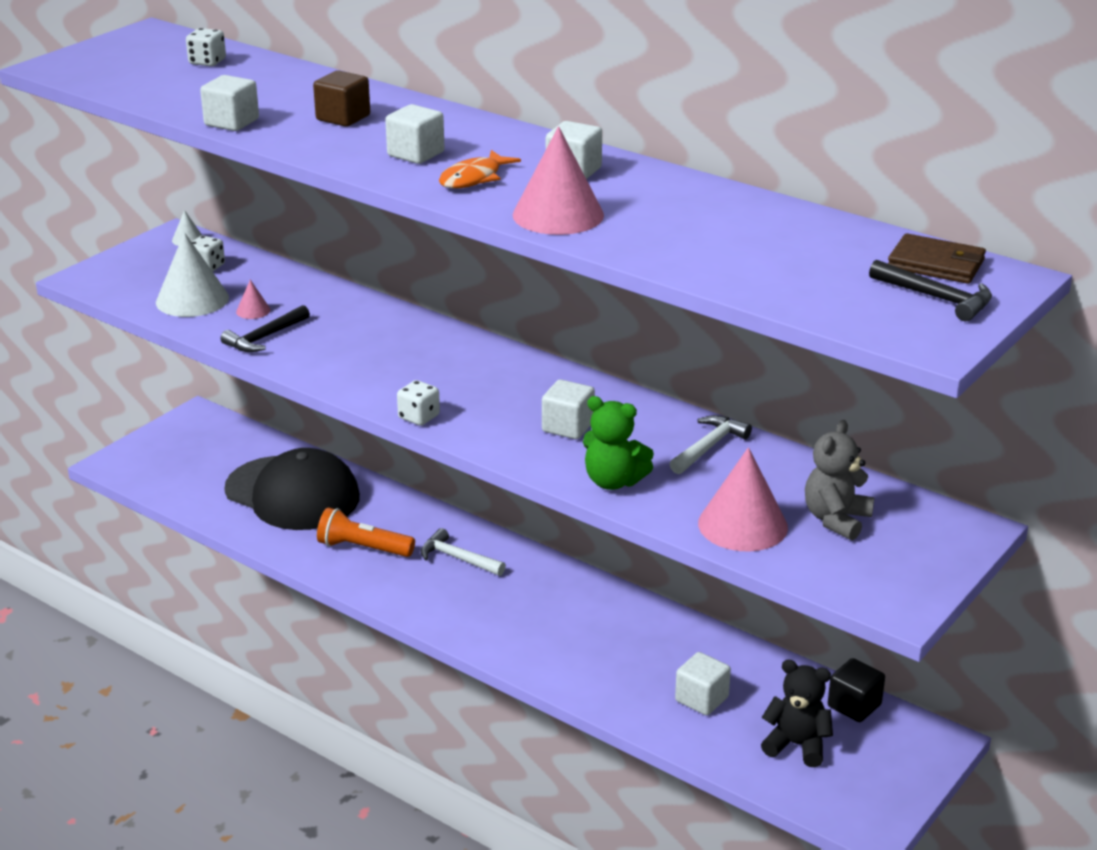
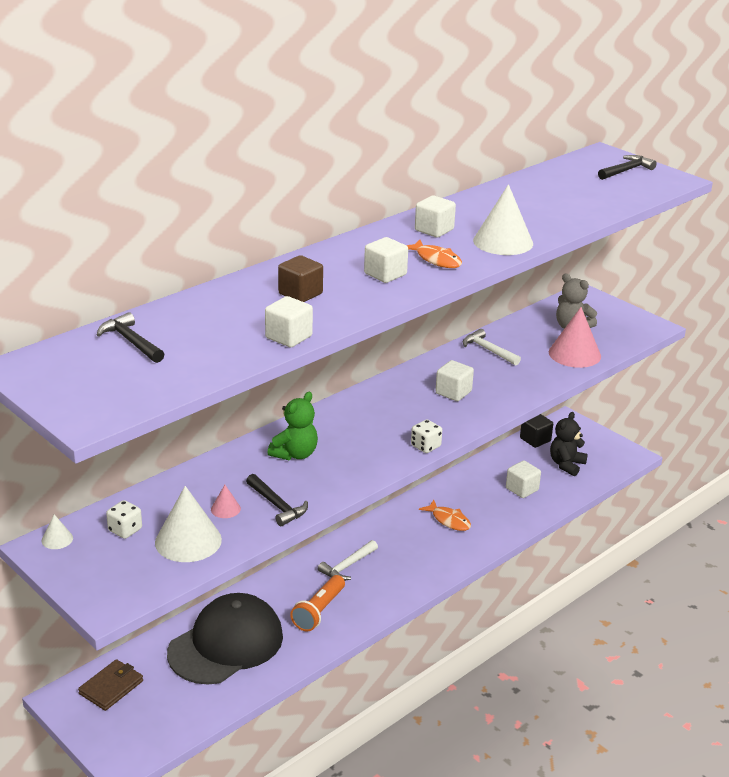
camera: 80 degrees left, 0 degrees up
white dice [186,28,226,66] -> black hammer [97,312,164,363]
pink cone [513,126,604,235] -> white cone [473,184,533,255]
green teddy bear [583,396,654,490] -> green teddy bear moved to [267,392,318,461]
brown wallet [888,233,986,284] -> brown wallet moved to [78,659,143,711]
none -> orange fish [419,500,471,531]

